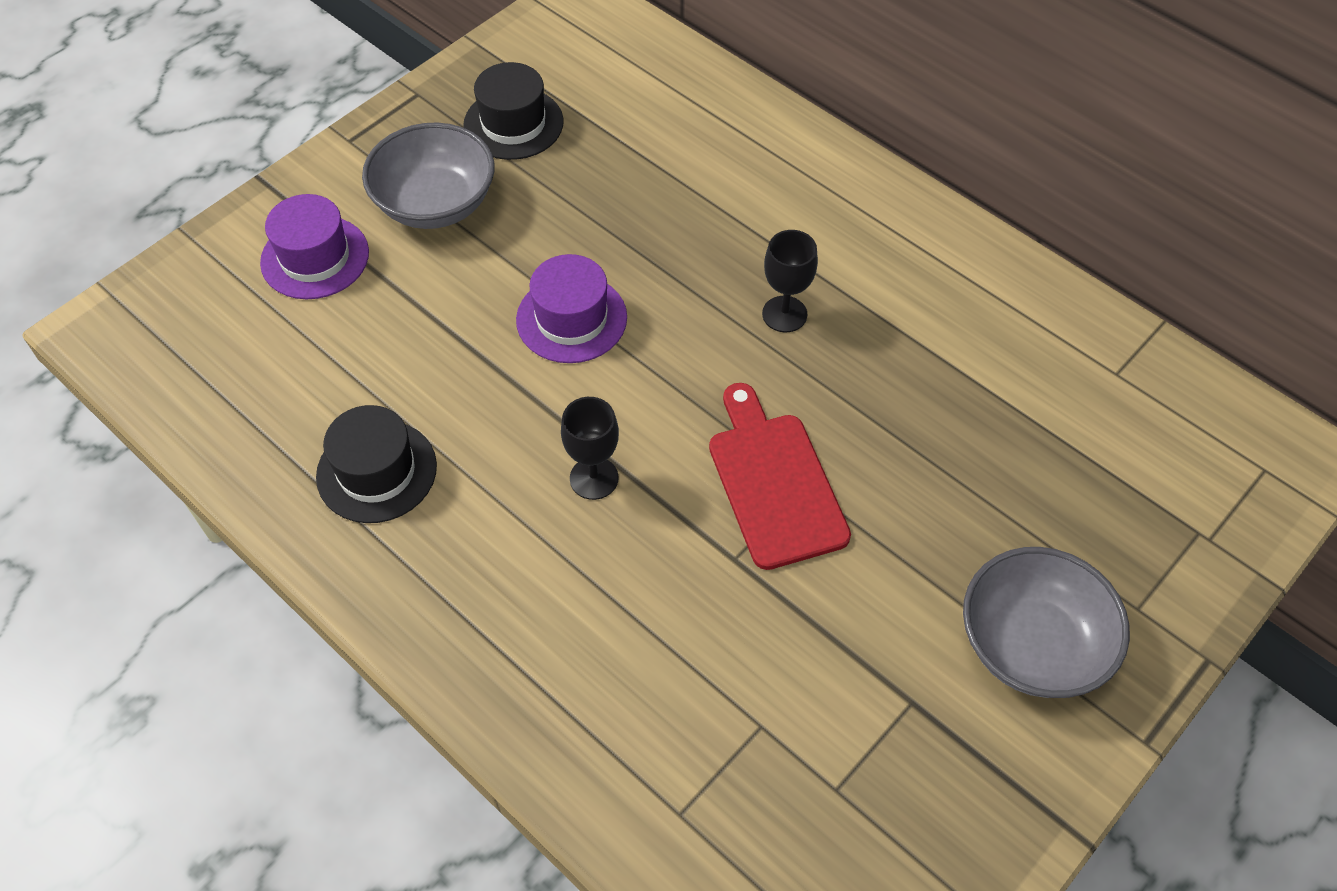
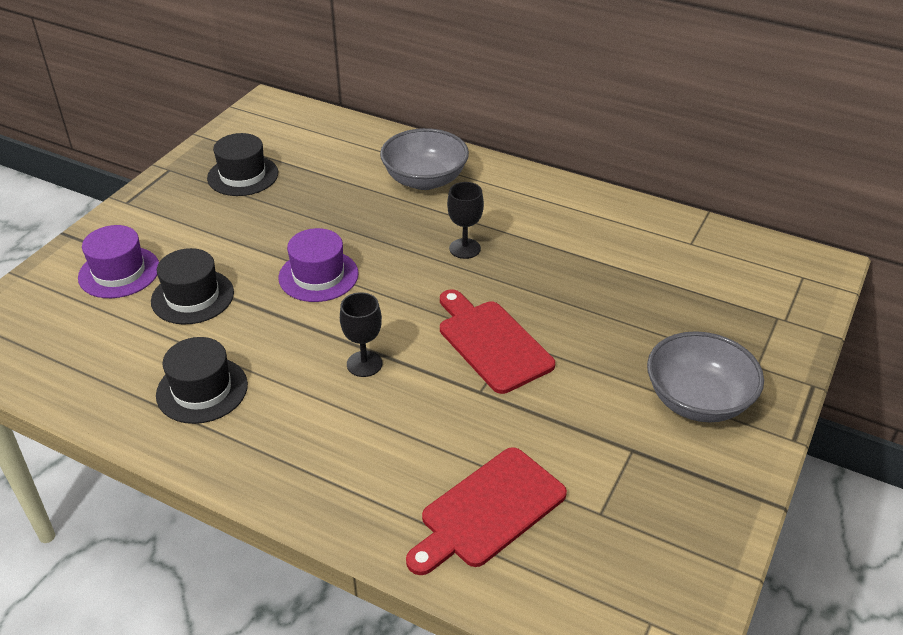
camera: 15 degrees left, 15 degrees down
grey bowl [362,123,495,229] -> grey bowl moved to [380,128,469,190]
none -> black hat [151,248,234,324]
none -> red cutting board [406,447,567,575]

